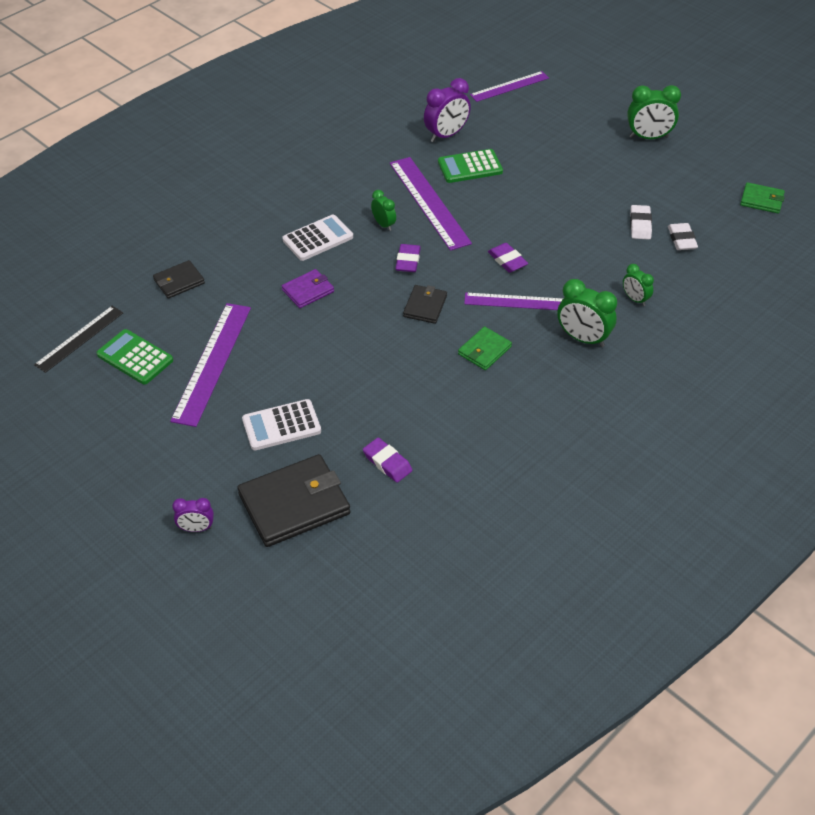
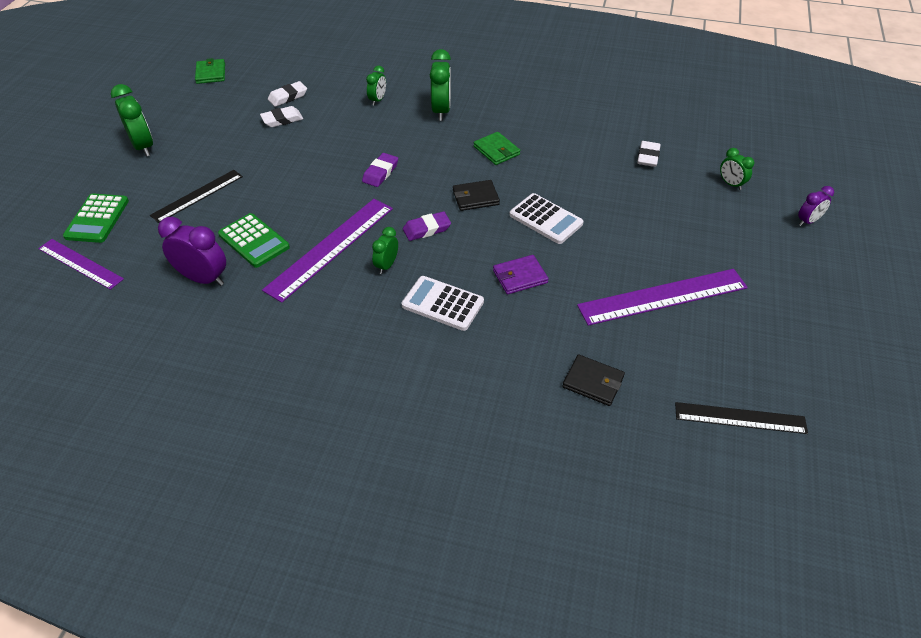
camera: 120 degrees left, 0 degrees up
green calculator [96,329,173,385] -> green calculator moved to [63,193,129,243]
purple clock [172,498,214,532] -> purple clock turned 90 degrees clockwise [798,186,834,226]
black wallet [237,454,351,547] -> green clock [720,148,754,190]
white calculator [242,399,321,450] -> white calculator moved to [509,193,584,244]
purple wallet [282,269,334,308] -> purple wallet turned 45 degrees counterclockwise [493,255,548,294]
purple eraser [363,438,412,482] -> white eraser [637,141,661,167]
green wallet [458,326,512,370] -> green wallet turned 45 degrees clockwise [474,132,520,165]
purple ruler [464,292,563,310] -> none
none -> black ruler [150,170,243,223]

